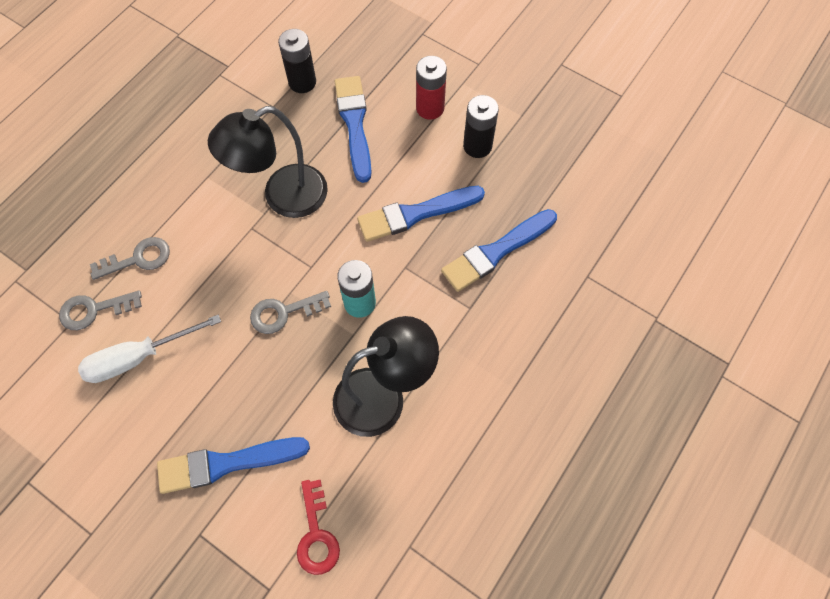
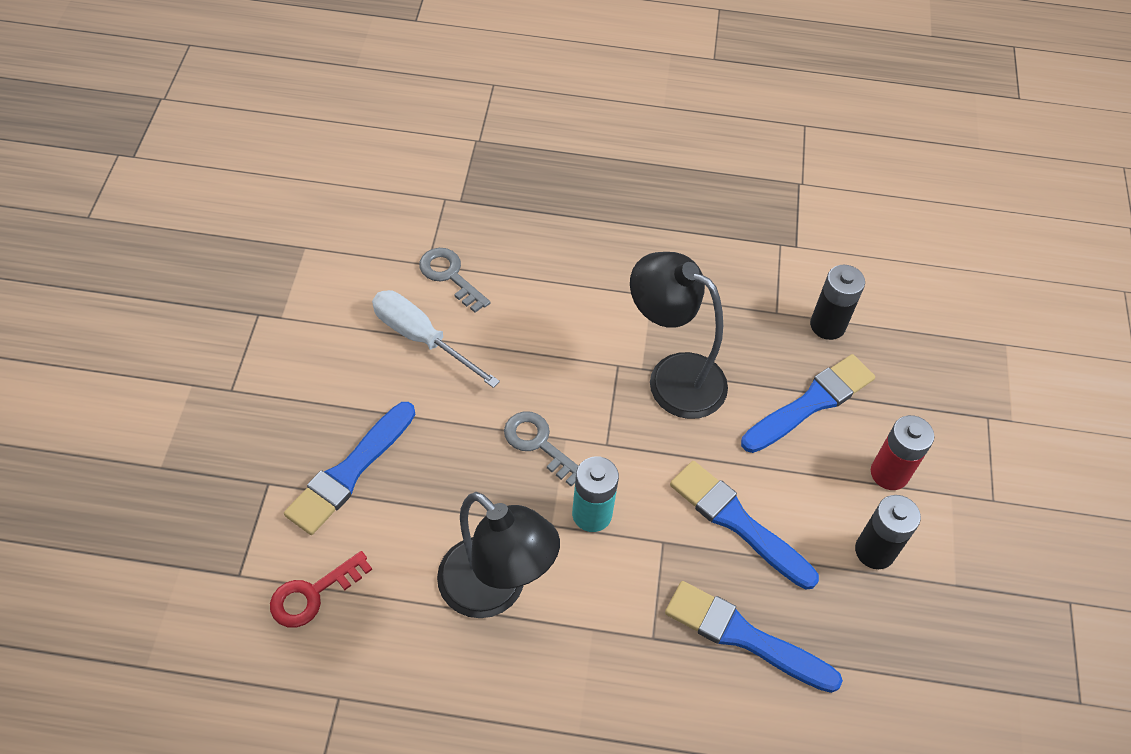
camera: 60 degrees right, 10 degrees down
grey key [90,237,170,280] -> none
blue brush [157,437,310,494] -> blue brush turned 105 degrees counterclockwise [284,402,415,535]

